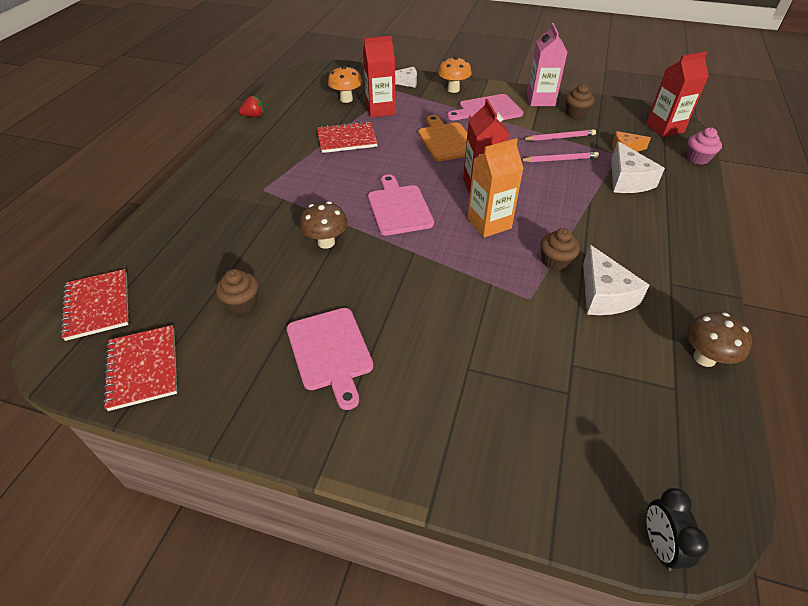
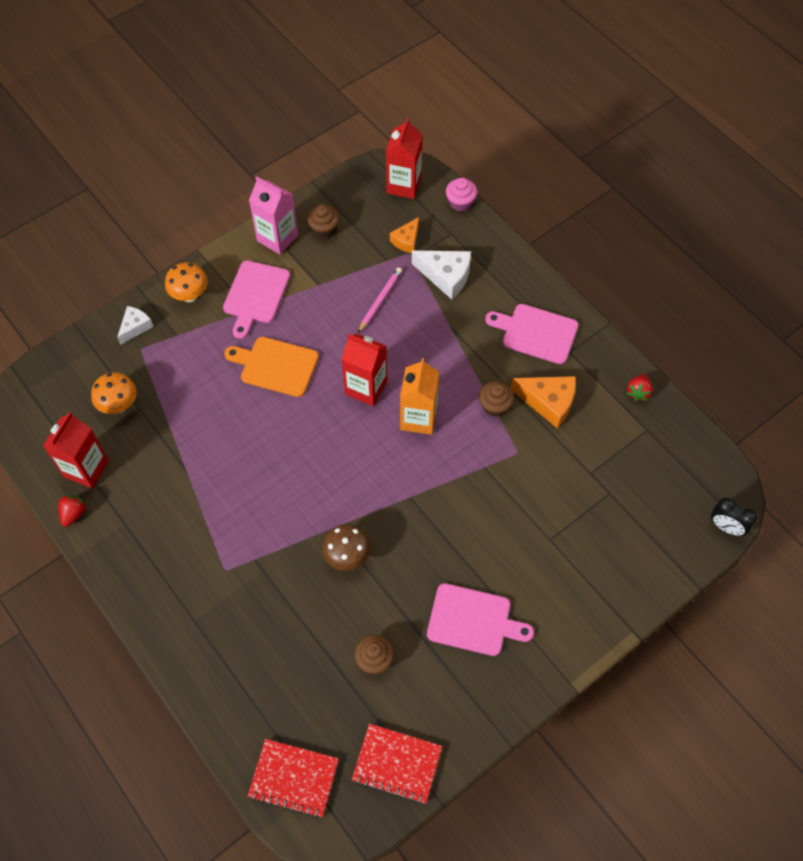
camera: 55 degrees left, 15 degrees up
red notebook [317,121,378,153] -> none
red carton [363,36,396,118] -> red carton moved to [43,412,109,489]
pink cutting board [368,174,434,235] -> pink cutting board moved to [485,304,579,364]
pink pencil [522,129,596,141] -> none
white cheese [583,245,650,315] -> orange cheese [511,376,576,429]
brown mushroom [687,312,752,367] -> red strawberry [626,374,653,401]

